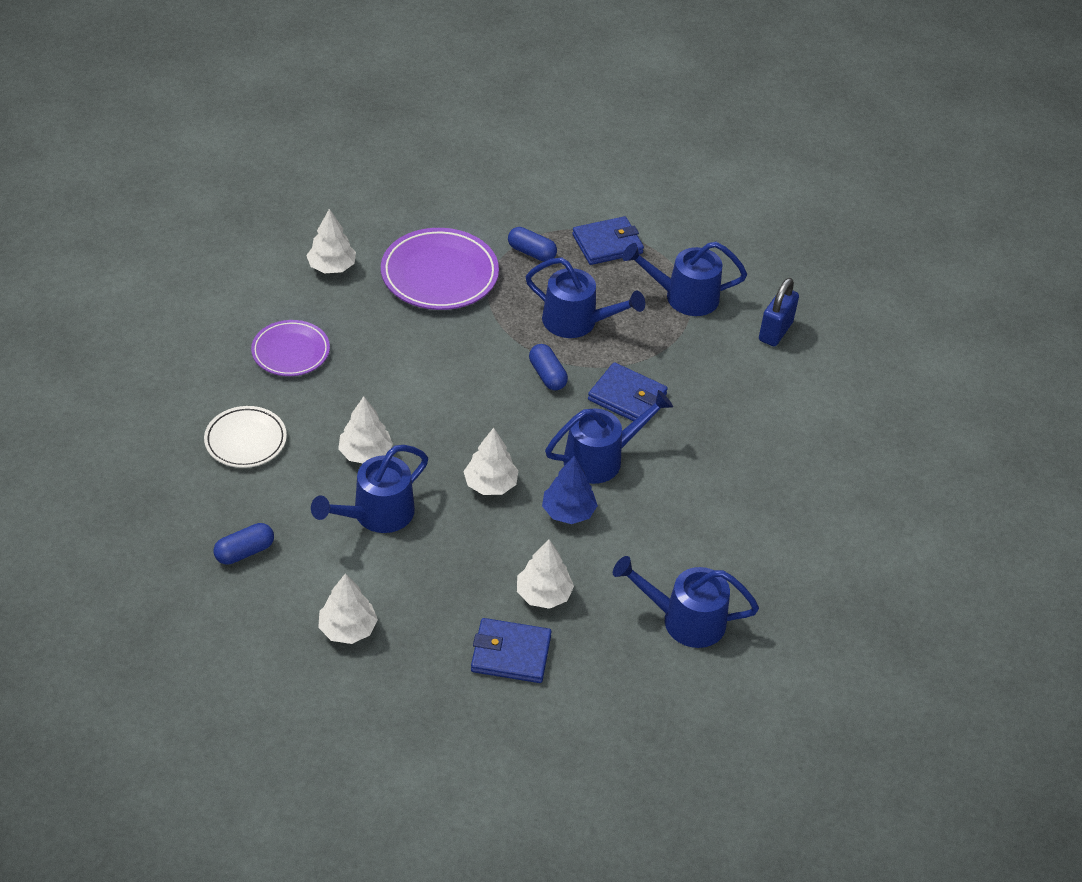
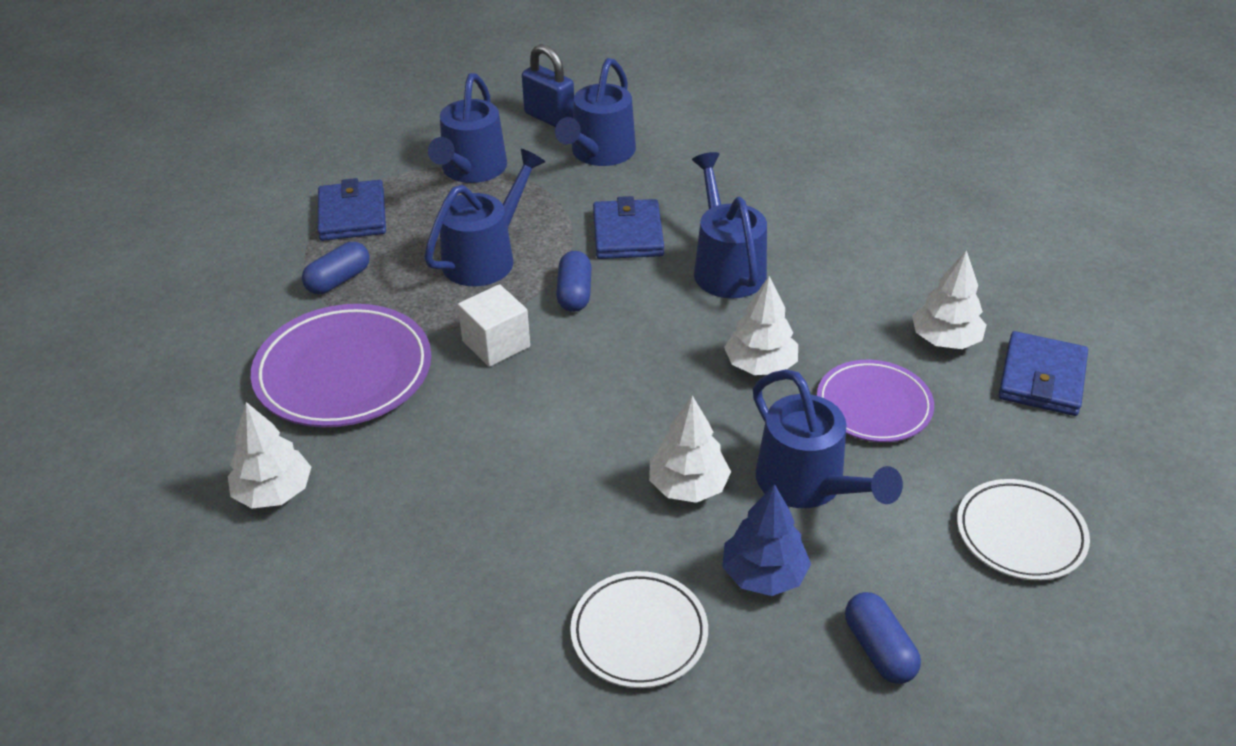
camera: 75 degrees left, 5 degrees down
purple plate [251,320,330,376] -> purple plate moved to [817,360,934,442]
white tree [318,573,378,644] -> white plate [957,479,1090,581]
blue capsule [529,344,568,390] -> blue capsule turned 75 degrees counterclockwise [556,251,592,312]
blue tree [542,455,598,524] -> blue tree moved to [722,484,811,596]
blue wallet [588,362,668,421] -> blue wallet turned 45 degrees counterclockwise [593,196,664,259]
blue watering can [613,556,759,648] -> blue watering can moved to [555,58,636,166]
none -> white cube [458,284,530,367]

